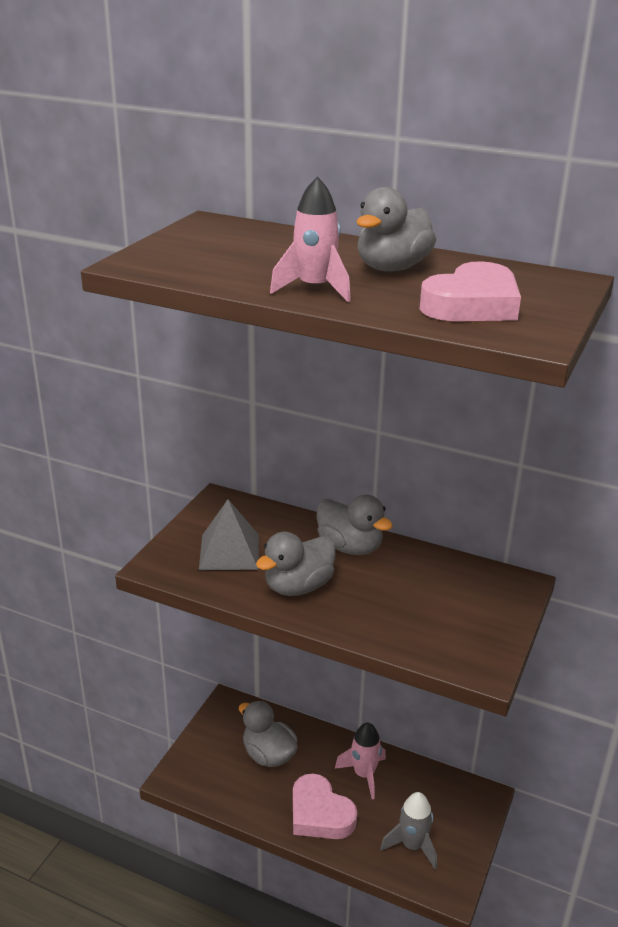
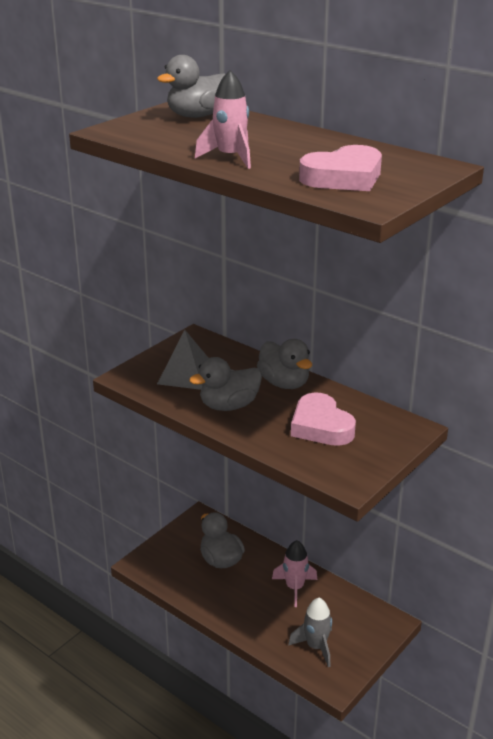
camera: 15 degrees right, 0 degrees up
pink heart [293,773,357,839] -> pink heart moved to [291,392,356,446]
grey duck [357,187,436,271] -> grey duck moved to [157,55,225,118]

